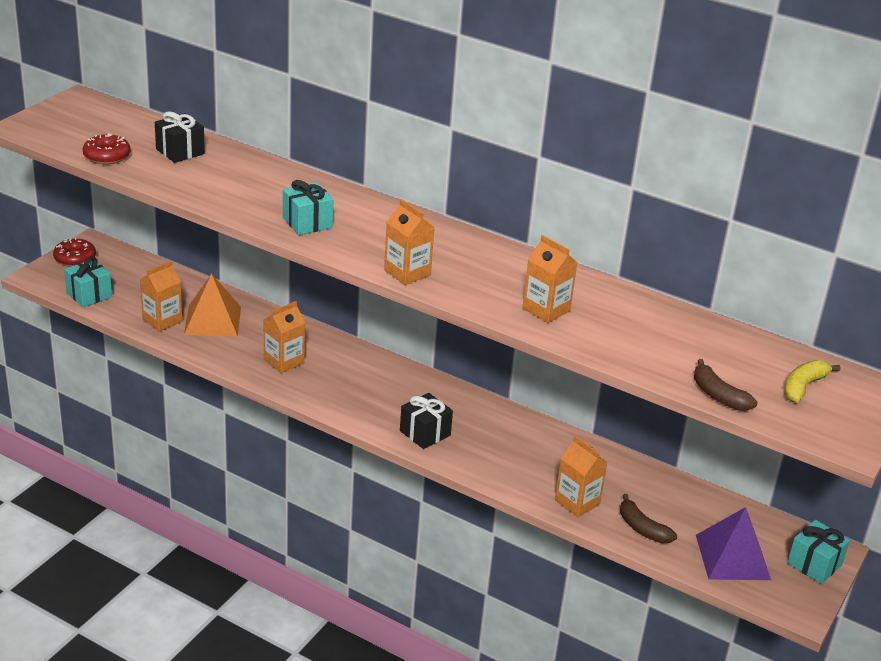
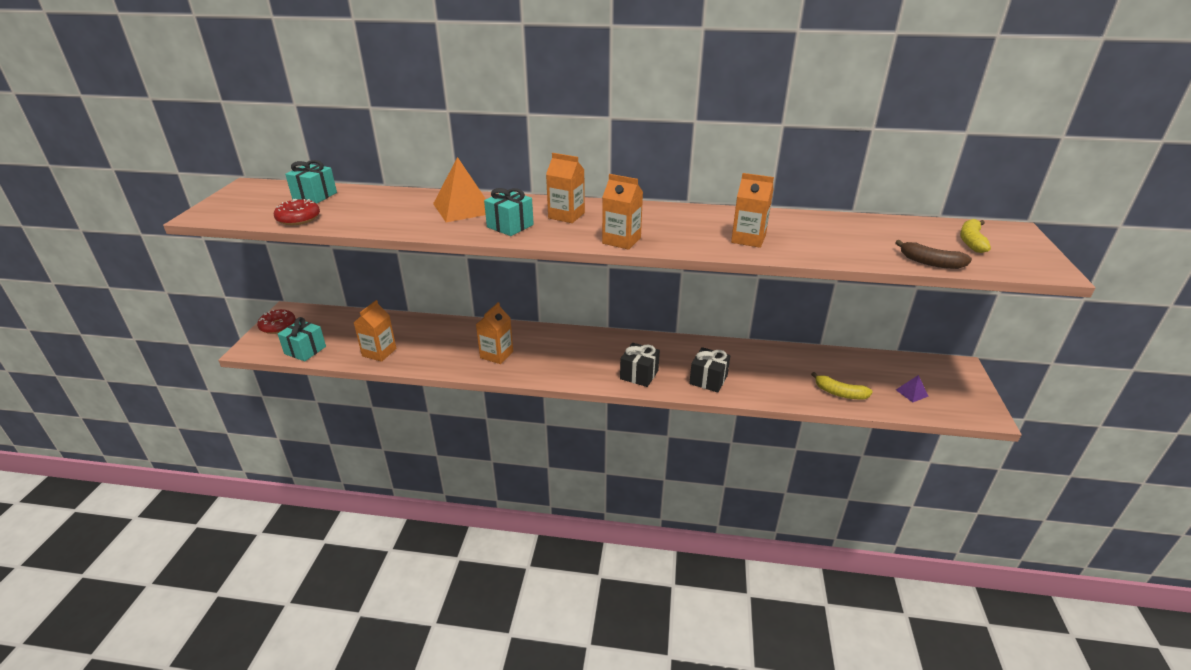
camera: 20 degrees left, 0 degrees up
black gift [155,112,205,163] -> black gift moved to [689,347,730,393]
orange pyramid [184,274,241,337] -> orange pyramid moved to [433,157,486,222]
orange carton [555,436,607,517] -> orange carton moved to [546,153,585,223]
brown banana [620,494,677,543] -> yellow banana [811,372,873,399]
purple pyramid [696,507,771,580] -> purple pyramid [896,375,928,402], size x0.45
turquoise gift [787,520,850,584] -> turquoise gift moved to [285,160,337,204]

